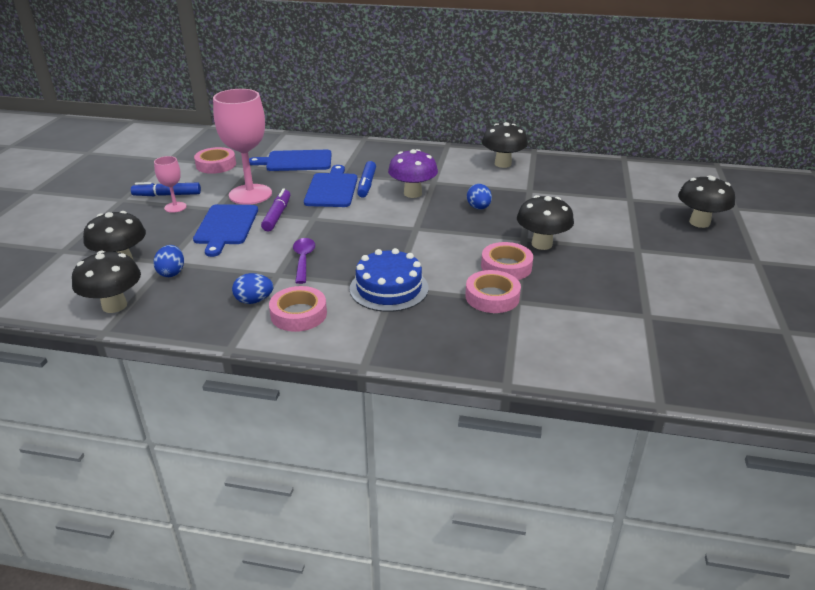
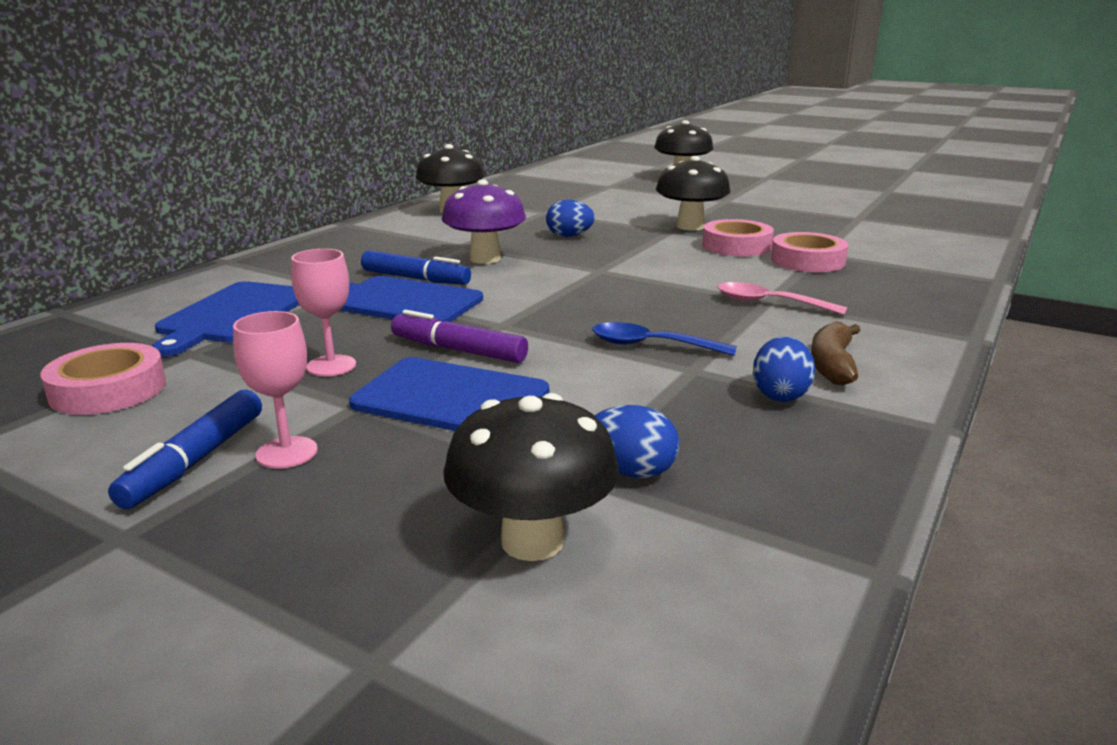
camera: 70 degrees left, 10 degrees down
black mushroom [72,251,141,313] -> none
pink goblet [213,89,272,205] -> pink goblet [291,249,356,376], size x0.49
pink tape [269,286,327,332] -> brown banana [811,321,860,386]
purple spoon [293,238,315,284] -> blue spoon [592,322,737,356]
blue cake [350,248,428,312] -> pink spoon [717,282,847,315]

